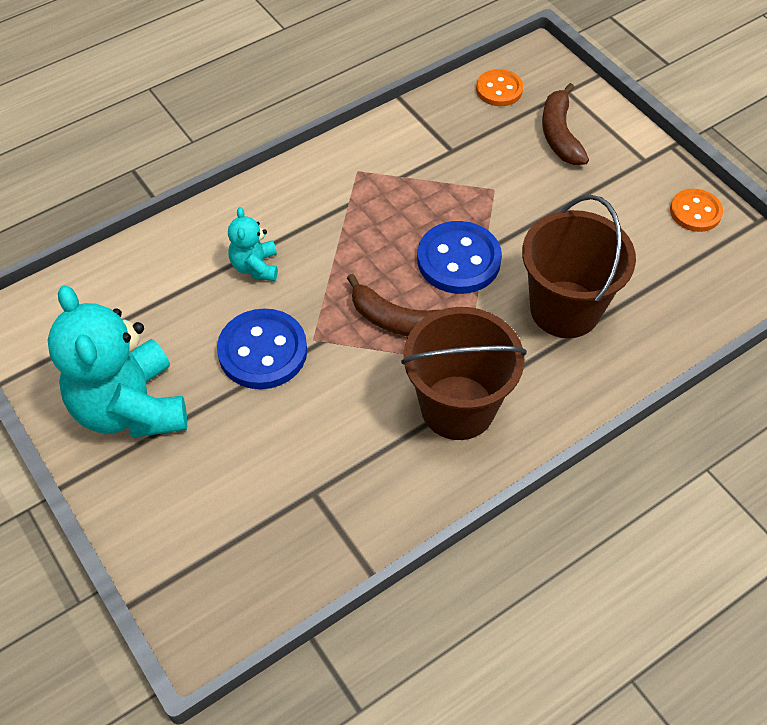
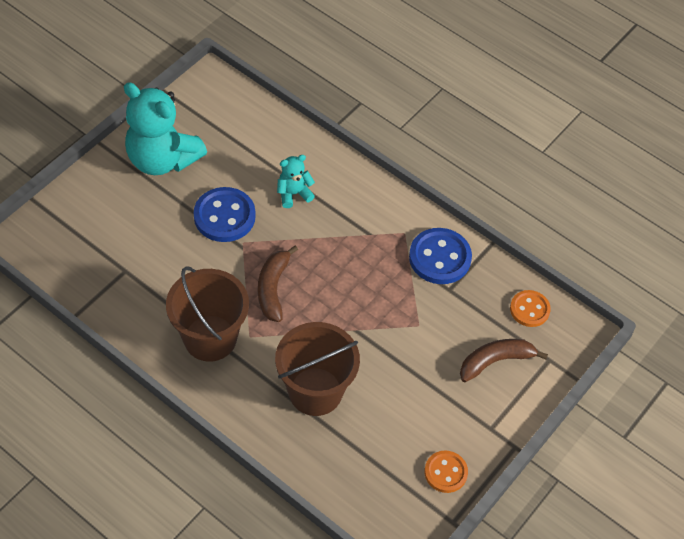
camera: 70 degrees right, 0 degrees up
turquoise teddy bear [48,285,187,438] -> turquoise teddy bear turned 105 degrees counterclockwise [124,82,207,175]
blue button [417,221,502,294] -> blue button moved to [409,228,472,284]

